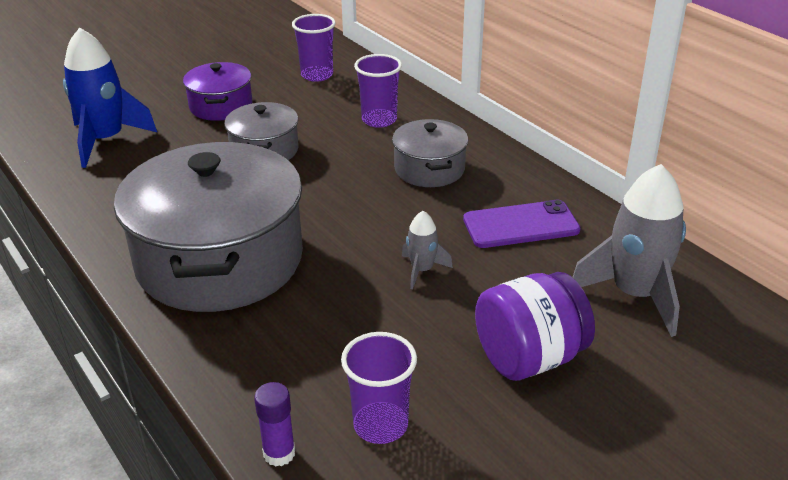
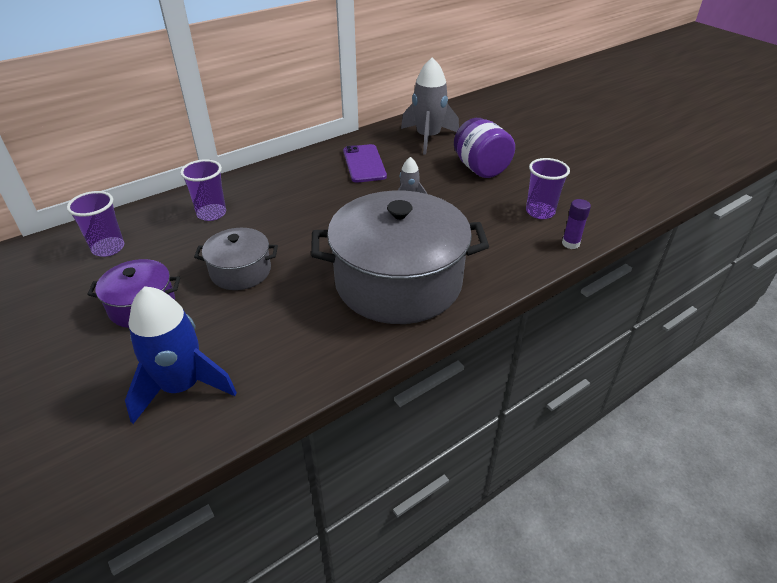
camera: 90 degrees left, 5 degrees up
grey pot [392,119,468,187] -> none

